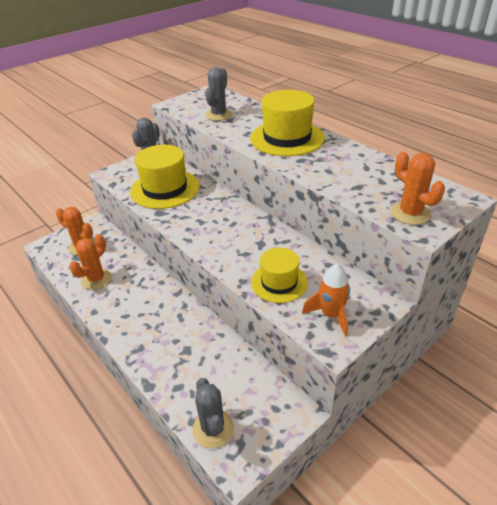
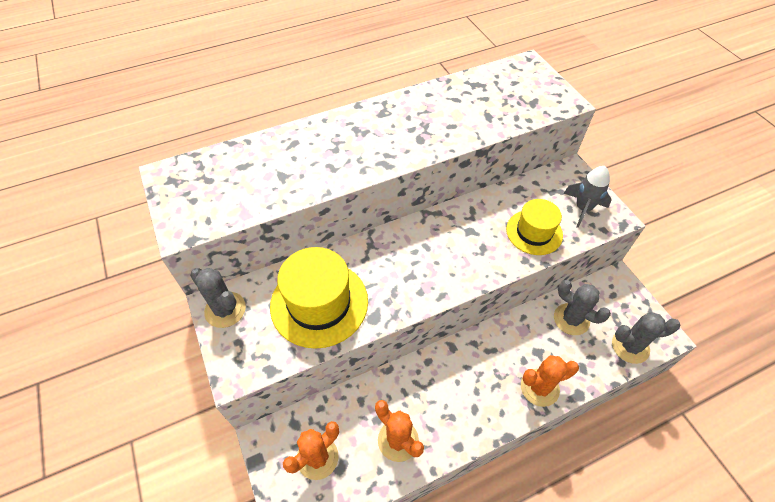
camera: 75 degrees left, 15 degrees up
grey cactus [205,67,233,121] -> grey cactus moved to [554,280,611,335]
yellow hat [250,90,325,156] -> none
orange rocket [302,264,350,337] -> grey rocket [563,166,612,228]
orange cactus [390,152,445,225] -> orange cactus moved to [521,355,579,407]

